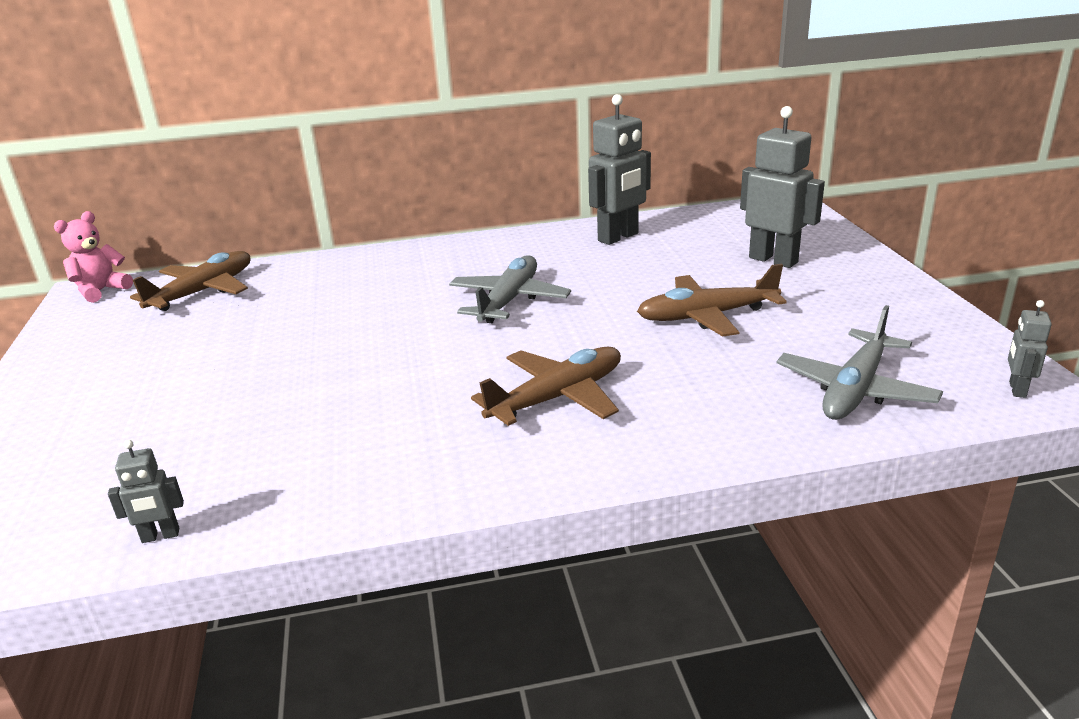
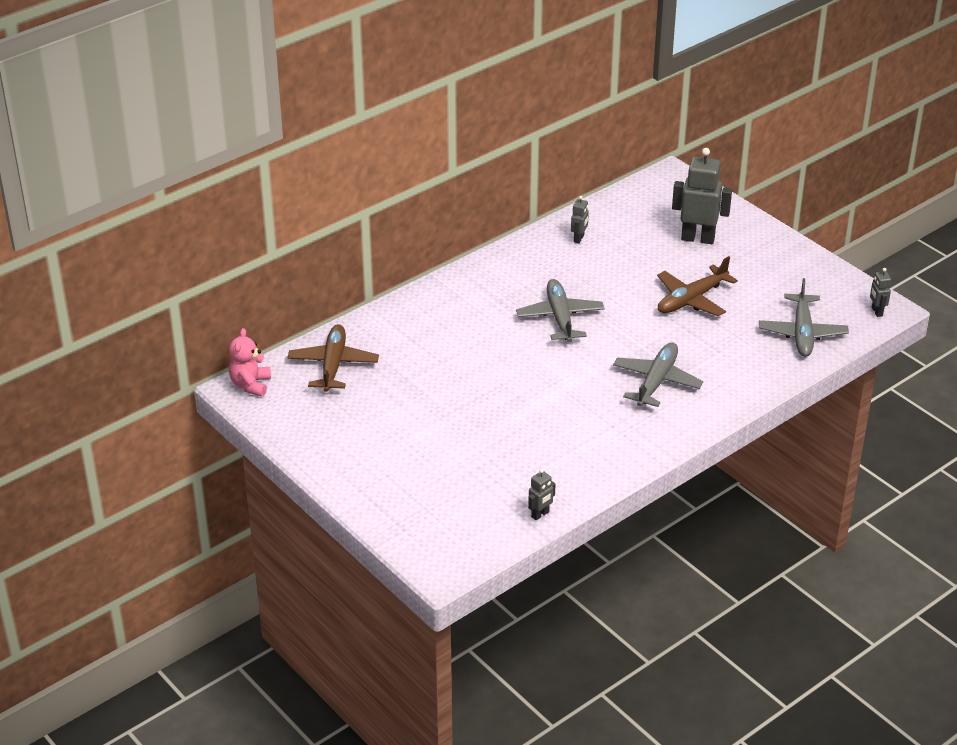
camera: 30 degrees left, 10 degrees up
brown plane [471,347,621,426] -> grey plane [613,342,703,407]
grey robot [588,94,651,245] -> grey robot [571,196,589,243], size x0.48

